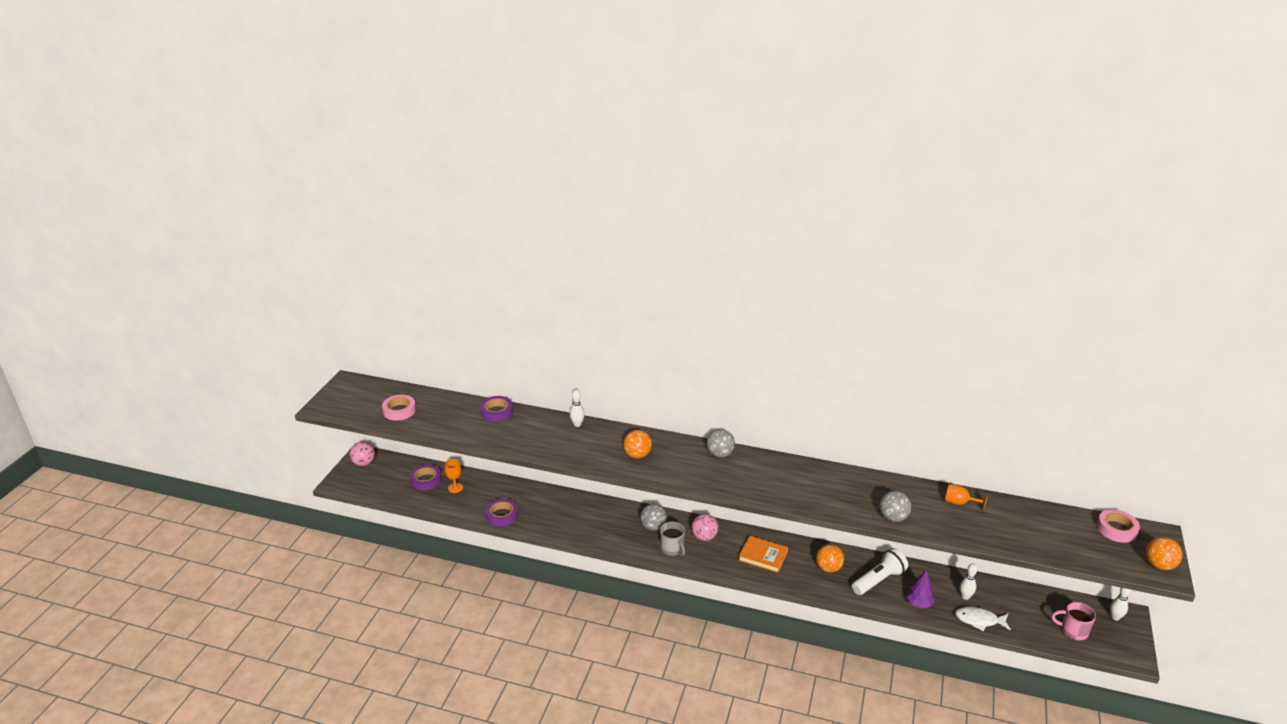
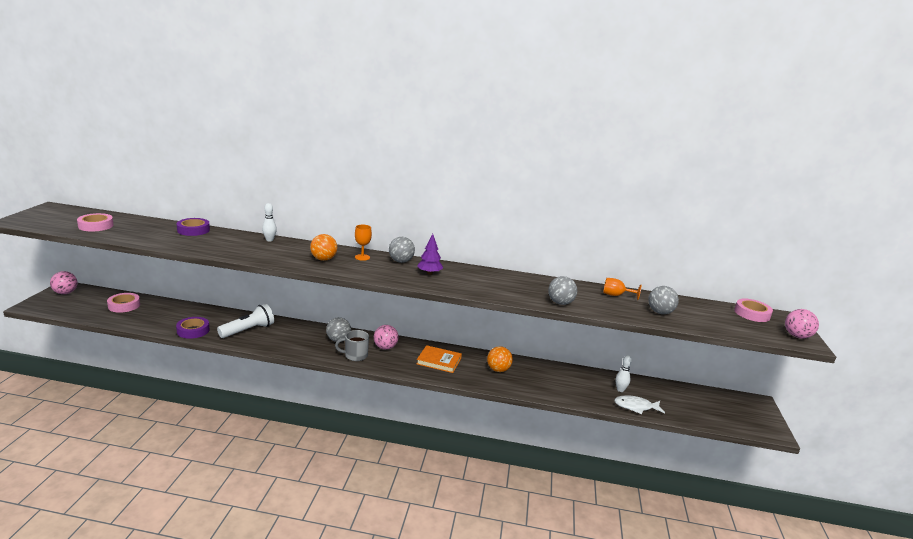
camera: 10 degrees left, 10 degrees down
purple tape [410,465,442,491] -> pink tape [107,293,140,313]
orange goblet [445,459,463,493] -> orange goblet moved to [355,225,372,261]
grey mug [660,521,685,556] -> grey mug turned 120 degrees clockwise [335,330,369,361]
white flashlight [852,548,908,595] -> white flashlight moved to [217,304,274,338]
purple tree [906,570,935,608] -> purple tree moved to [417,234,443,275]
pink mug [1051,602,1096,640] -> none
white bowling pin [1110,588,1131,621] -> none
orange ball [1146,537,1182,570] -> pink ball [785,309,819,339]
none -> grey ball [648,286,679,314]

